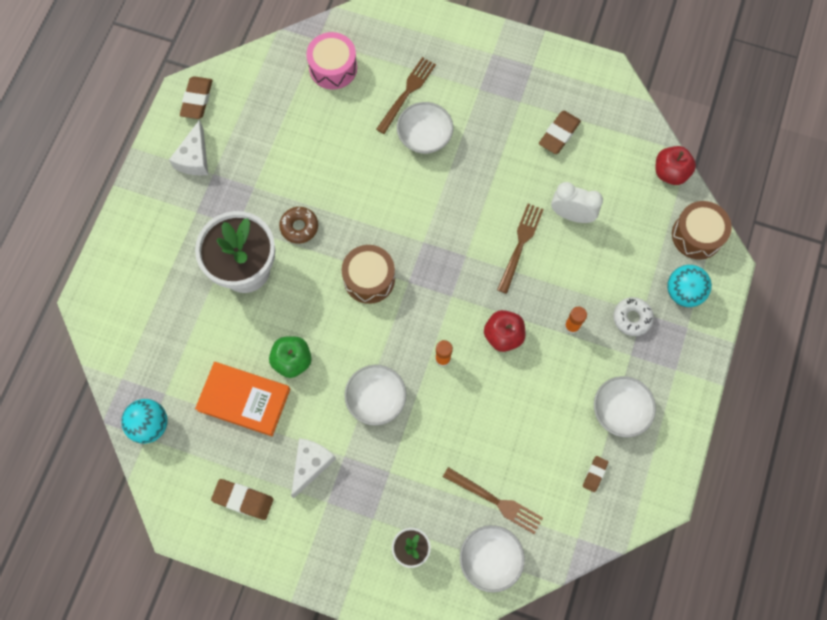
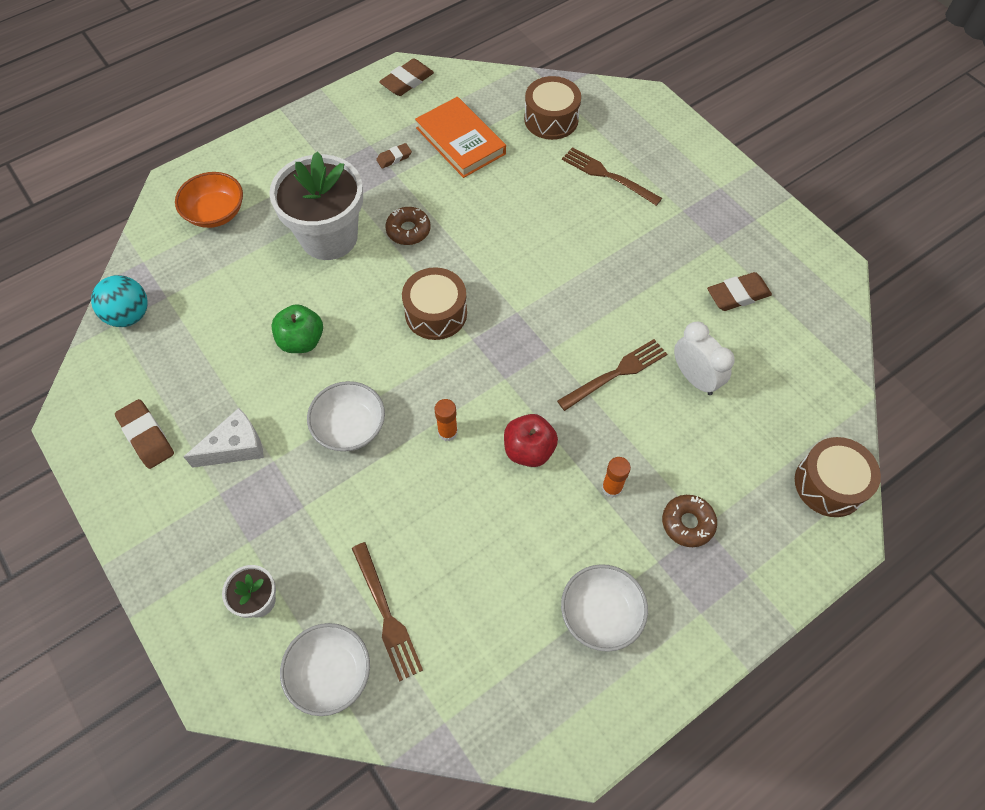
camera: 35 degrees right, 10 degrees down
white cheese [169,120,208,175] -> none
orange book [195,362,290,436] -> orange book moved to [415,97,506,178]
pink drum [306,32,357,90] -> brown drum [524,76,581,140]
brown fork [376,57,436,134] -> brown fork turned 120 degrees counterclockwise [562,147,662,206]
white bowl [397,102,453,154] -> none
brown eraser [583,456,608,492] -> brown eraser moved to [376,143,412,168]
white donut [613,297,654,336] -> brown donut [662,495,717,547]
red apple [656,146,696,185] -> none
turquoise ball [667,265,712,307] -> none
none -> orange bowl [175,172,243,228]

